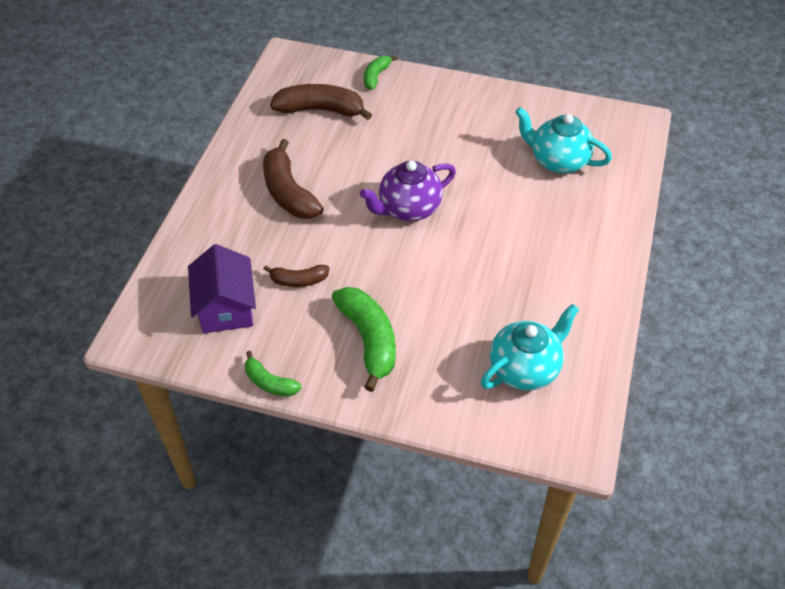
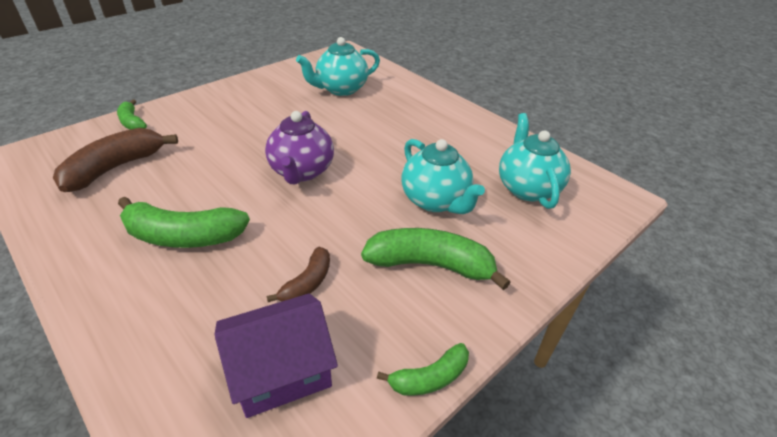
camera: 60 degrees left, 10 degrees down
purple house [188,244,256,333] -> purple house turned 45 degrees counterclockwise [214,293,338,418]
brown banana [263,139,324,219] -> green banana [118,197,250,248]
none -> turquoise teapot [401,139,485,214]

